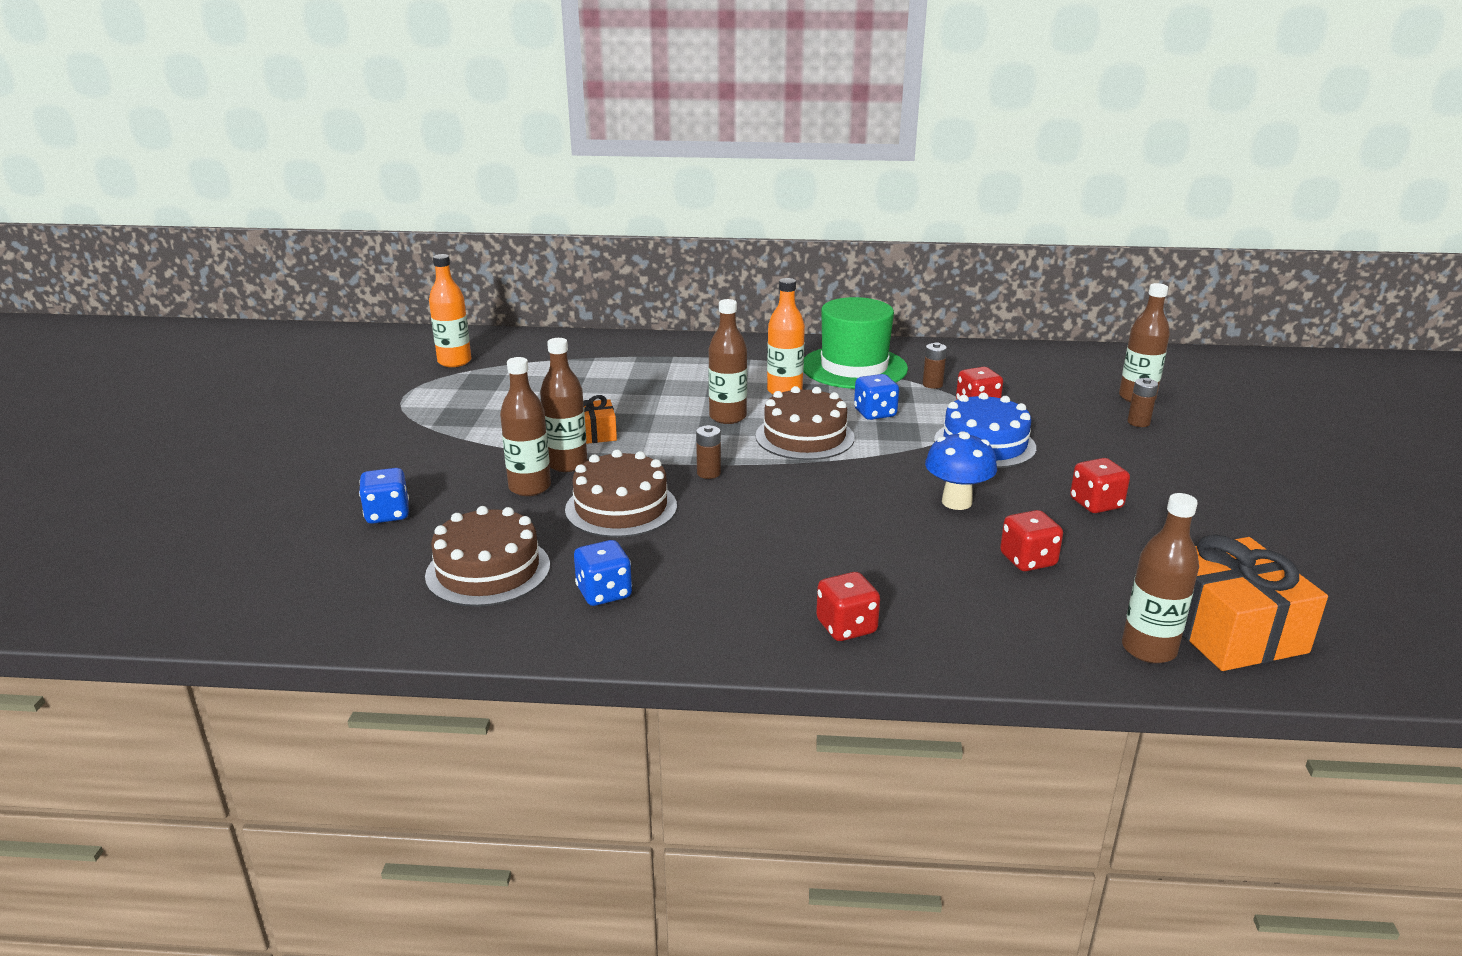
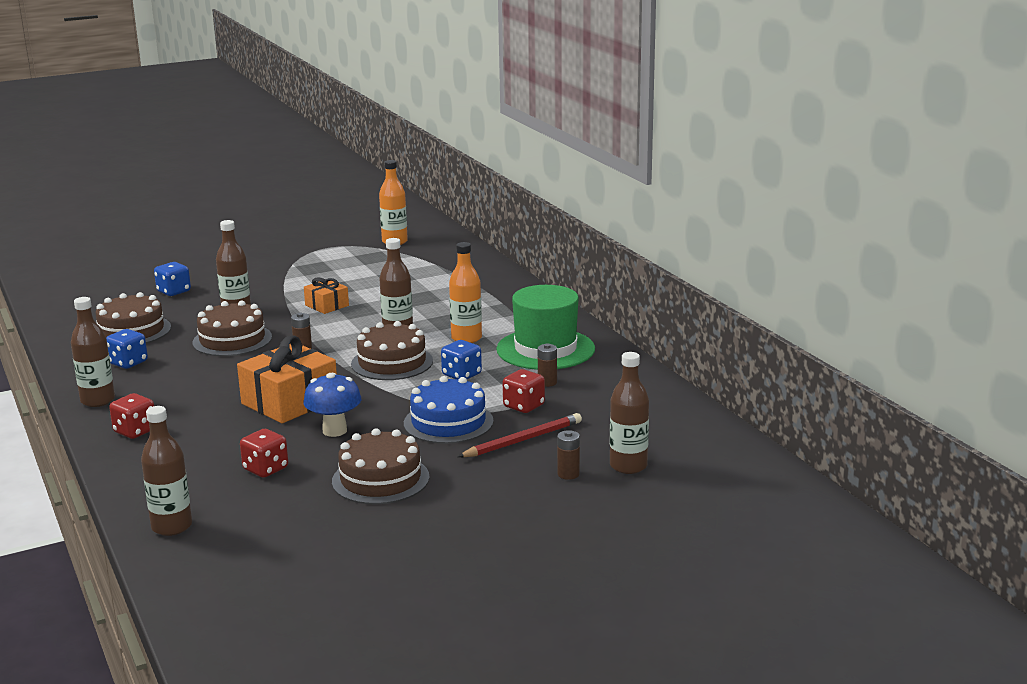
camera: 60 degrees right, 5 degrees down
brown bottle [540,338,588,472] -> brown bottle moved to [71,297,115,407]
red dice [1070,458,1130,513] -> brown cake [332,428,430,504]
orange gift [1182,534,1328,671] -> orange gift moved to [237,335,337,423]
none -> red pencil [458,413,582,457]

